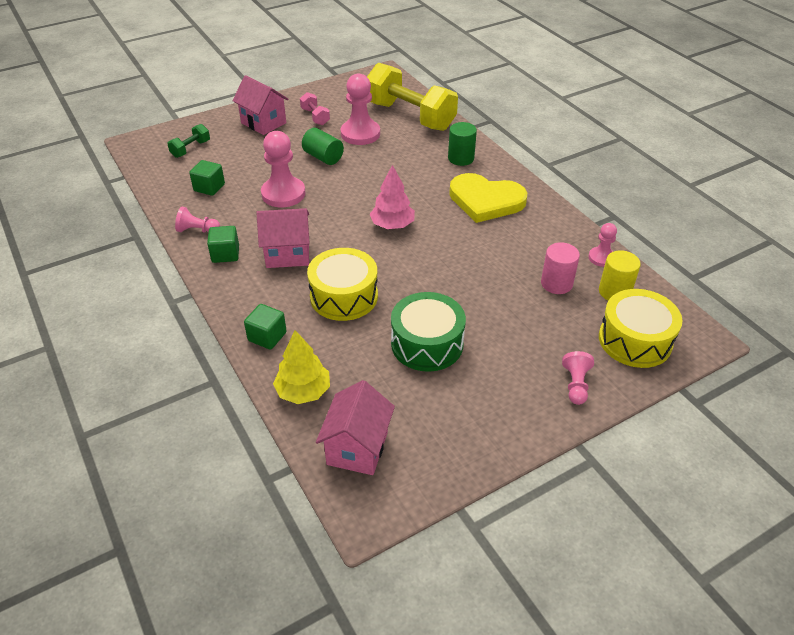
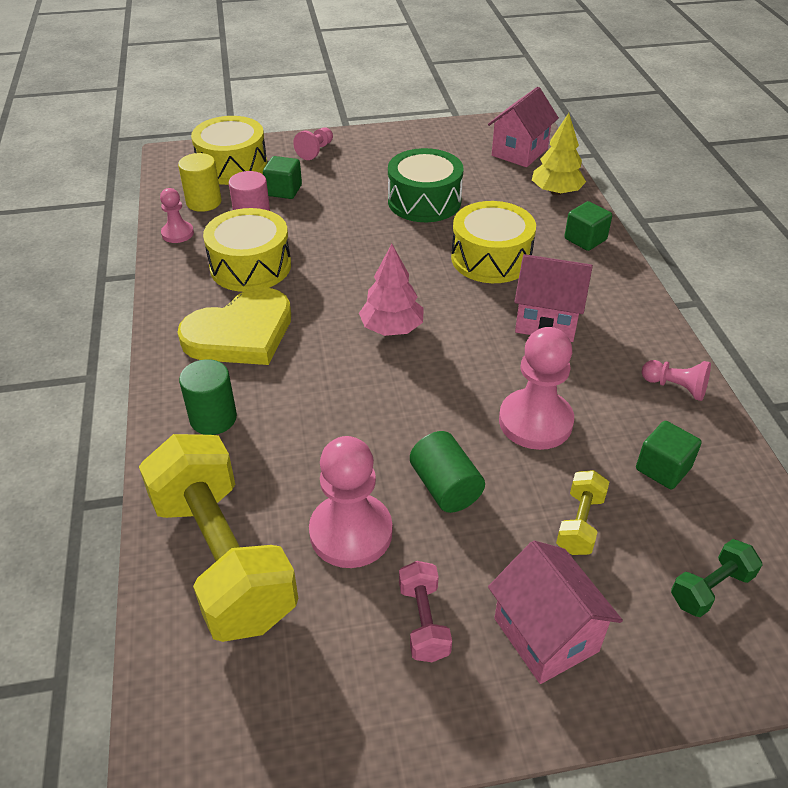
camera: 160 degrees left, 0 degrees up
green cube [207,226,239,263] -> green cube moved to [263,156,302,199]
yellow heart [449,173,527,223] -> yellow heart turned 105 degrees clockwise [177,287,291,365]
none -> yellow drum [203,208,291,292]
none -> yellow dumbbell [556,470,609,555]

